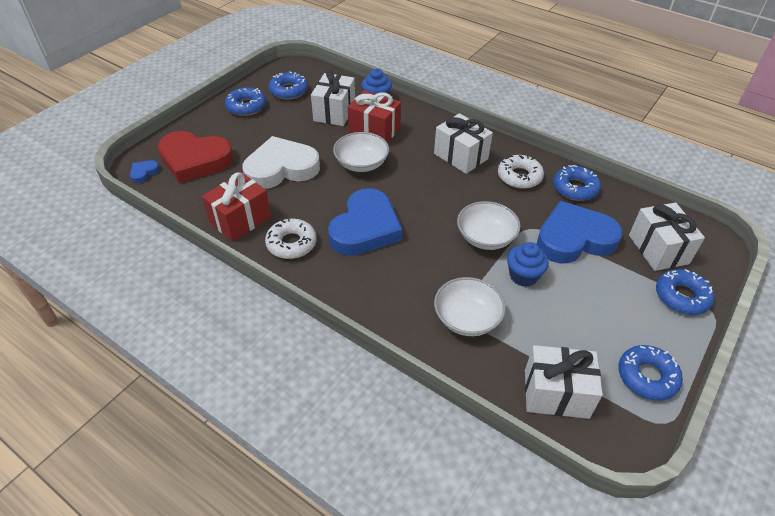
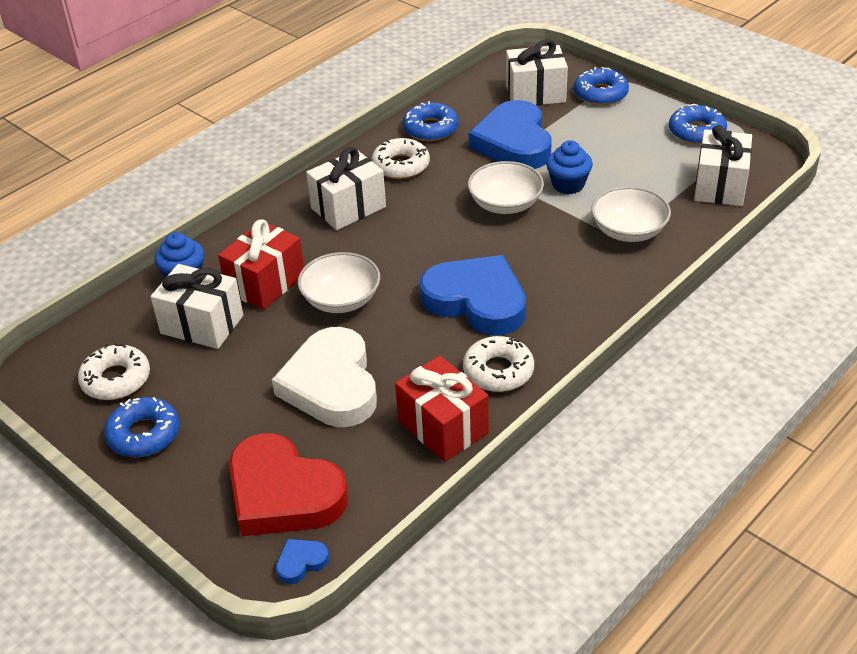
camera: 80 degrees left, 5 degrees down
blue heart [130,160,160,183] -> blue heart turned 105 degrees clockwise [276,539,329,584]
red heart [158,131,234,183] -> red heart turned 105 degrees clockwise [229,433,348,536]
blue donut [269,71,308,100] -> white donut [78,343,150,400]

